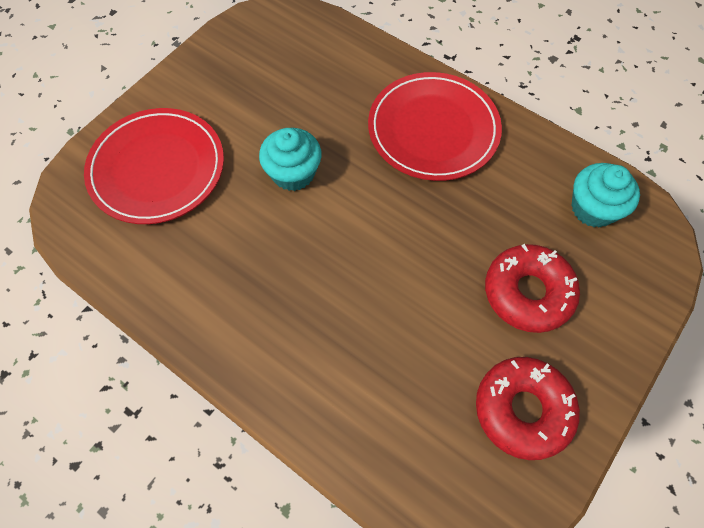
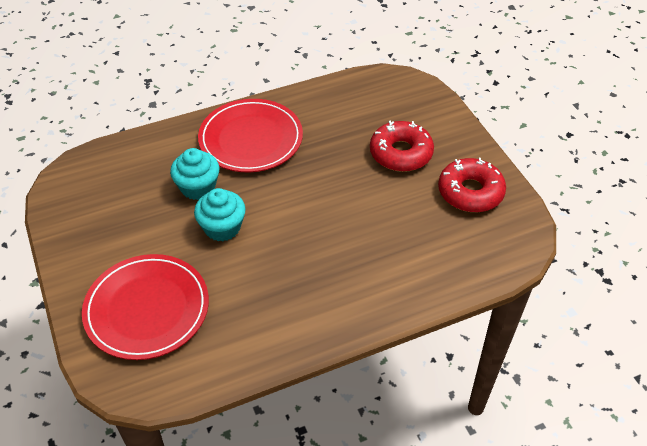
camera: 60 degrees left, 15 degrees down
turquoise cupcake [571,163,640,228] -> turquoise cupcake moved to [170,148,220,200]

